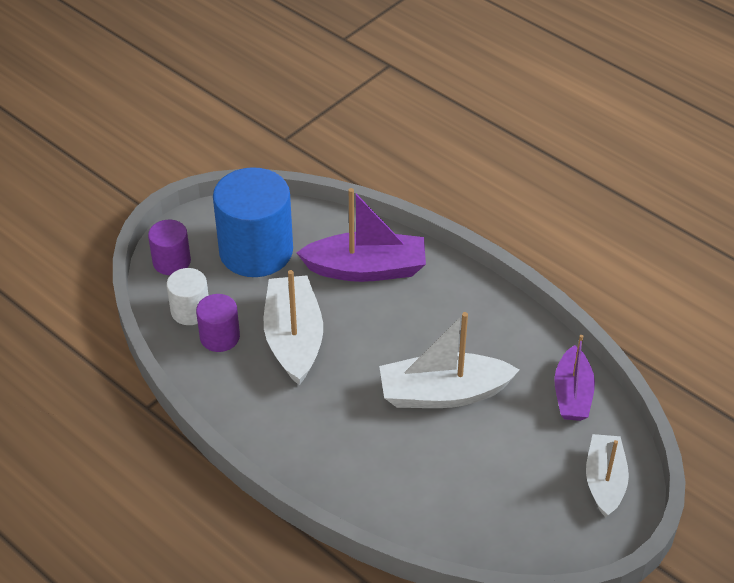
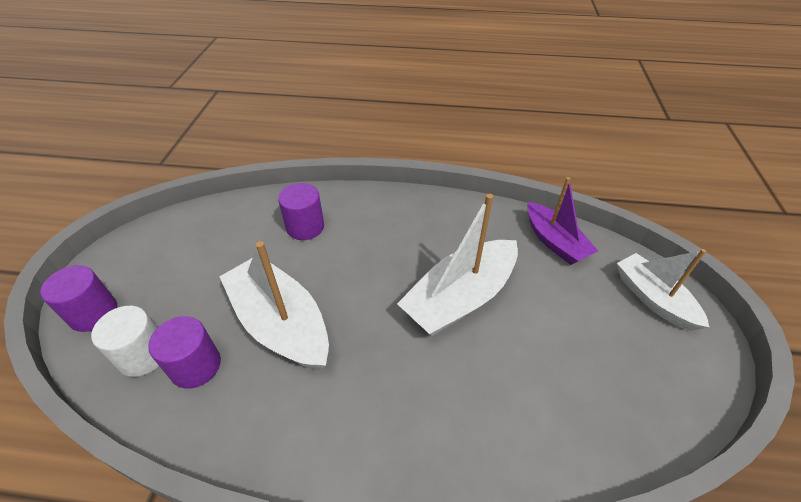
camera: 35 degrees left, 0 degrees up
blue cylinder [213,167,293,277] -> none
purple boat [296,188,426,282] -> purple cylinder [278,183,324,240]

